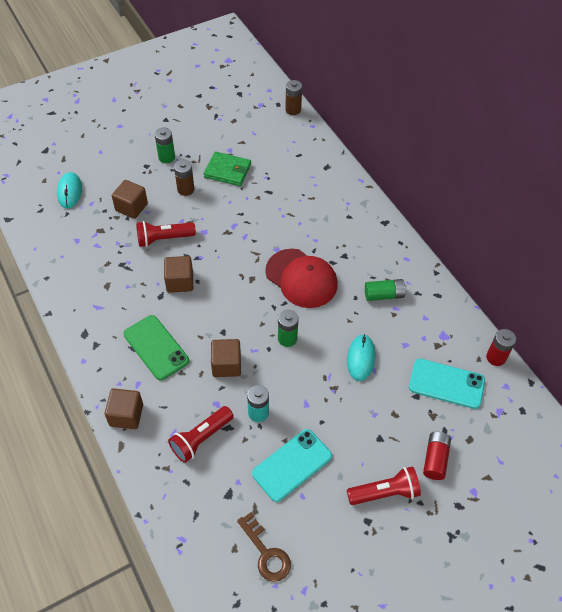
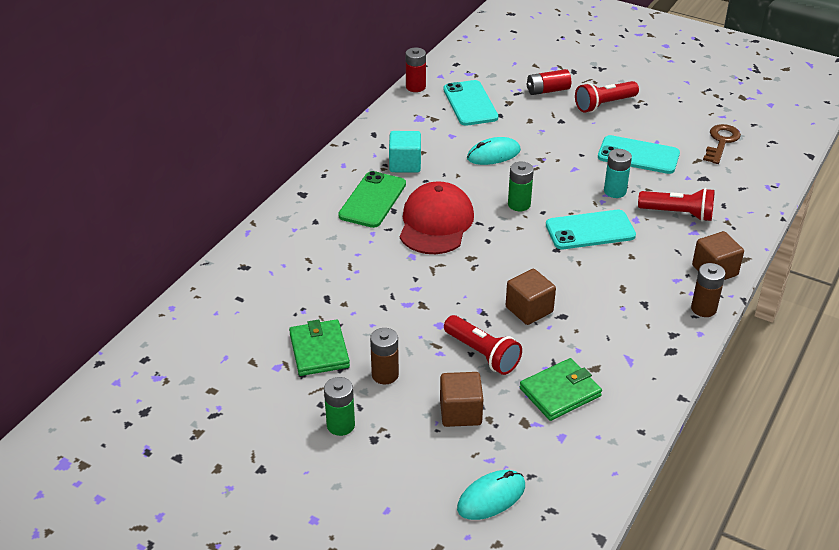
camera: 120 degrees left, 15 degrees down
green phone [124,315,189,380] -> green phone moved to [338,171,406,228]
brown cube [211,339,241,377] -> turquoise phone [546,210,636,249]
brown battery [285,80,302,115] -> brown battery moved to [691,263,725,317]
red flashlight [347,466,421,505] -> red flashlight turned 75 degrees counterclockwise [575,81,639,113]
green battery [365,279,407,301] -> turquoise cube [389,131,421,173]
none -> green wallet [520,358,602,421]

